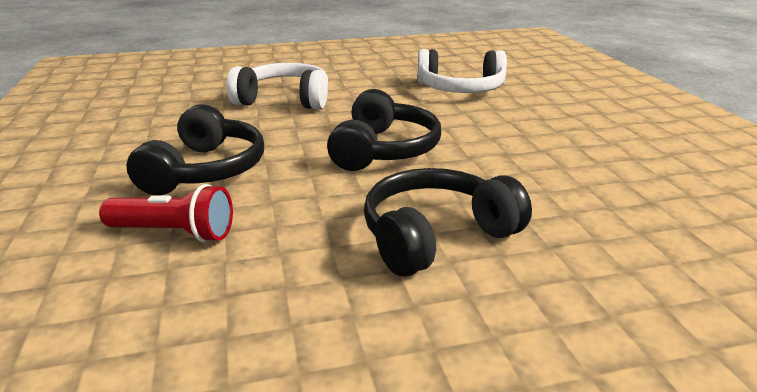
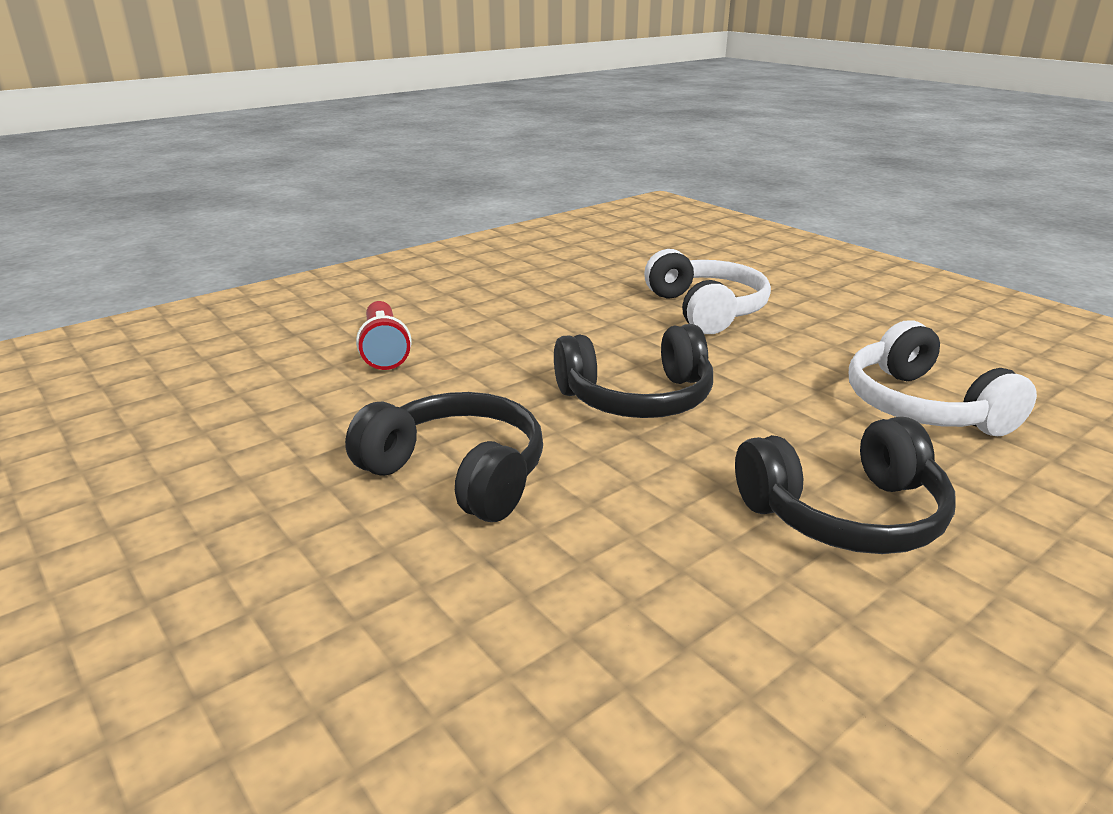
camera: 65 degrees right, 0 degrees up
black headphones [126,104,264,196] -> black headphones moved to [735,416,956,554]

